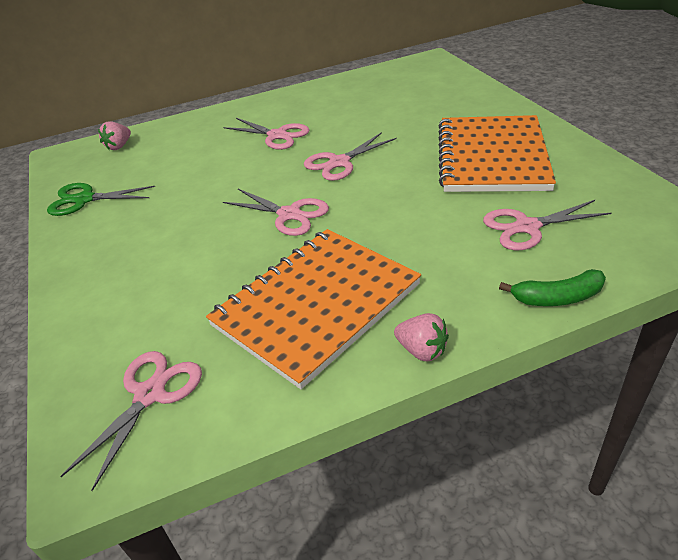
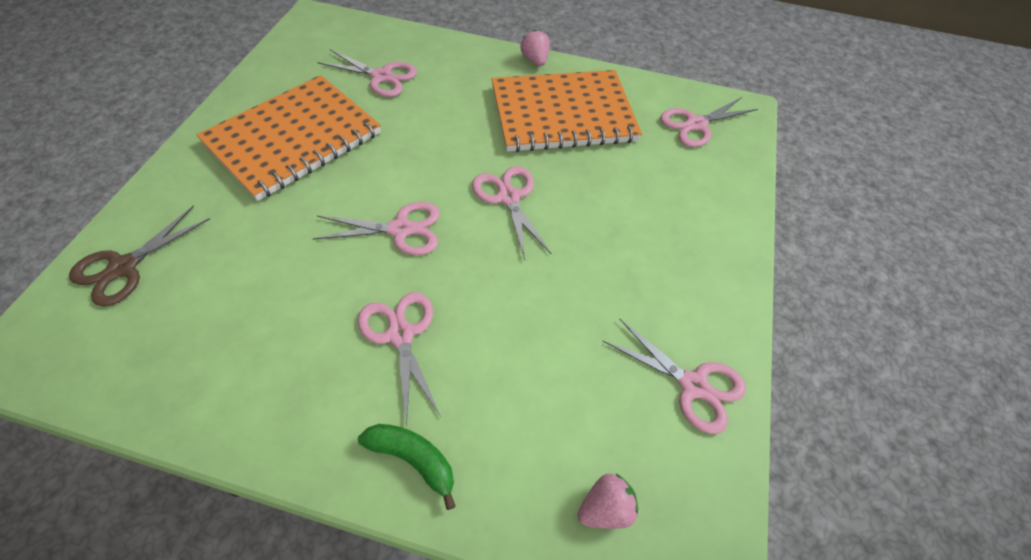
camera: 150 degrees left, 15 degrees up
green scissors [47,183,155,216] -> pink scissors [603,318,746,434]
green banana [499,269,606,306] -> green banana moved to [358,424,456,510]
none -> brown scissors [69,206,210,307]

